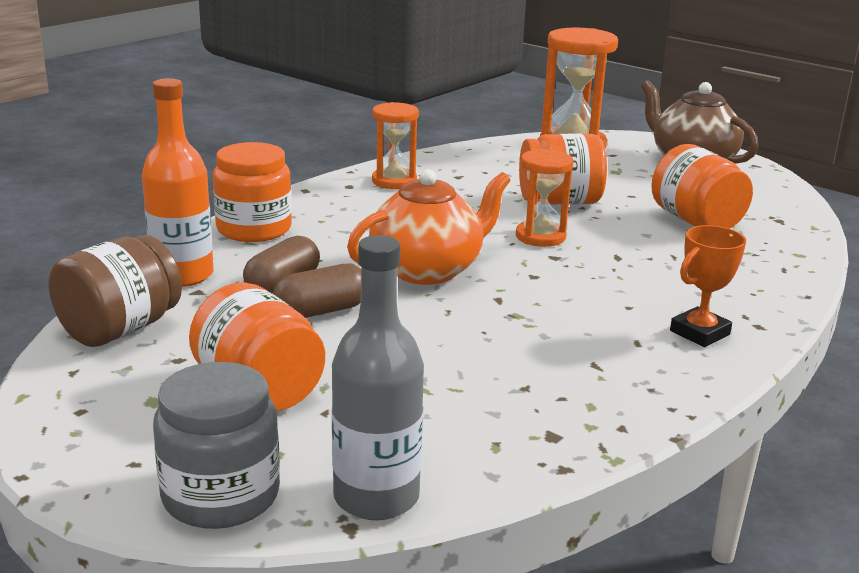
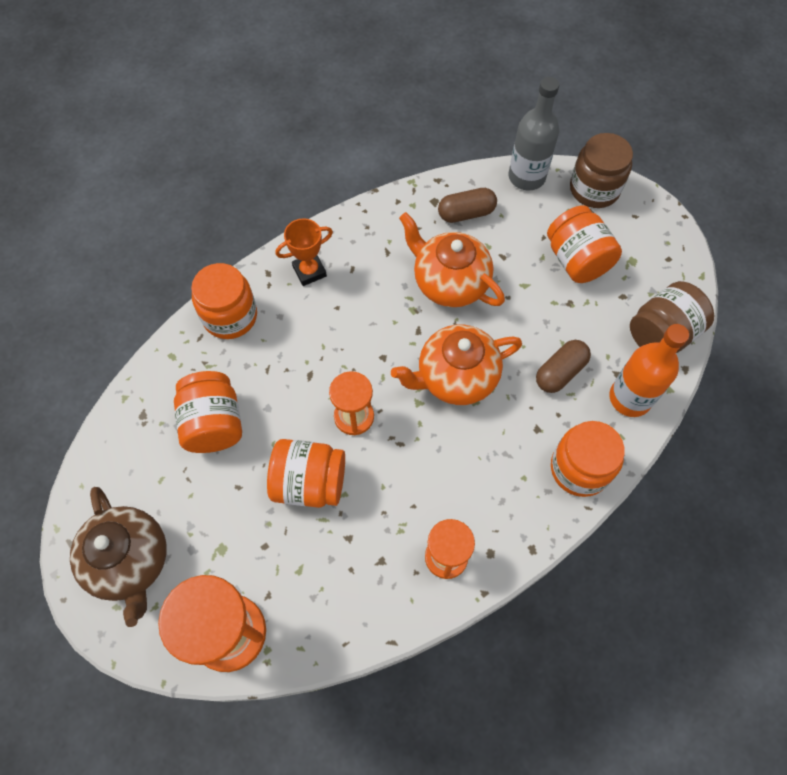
camera: 165 degrees left, 40 degrees up
grey jar [153,362,280,529] -> brown jar [570,133,633,208]
brown capsule [273,264,361,318] -> brown capsule moved to [438,188,497,223]
none -> orange jar [191,263,257,339]
none -> orange teapot [399,212,505,307]

